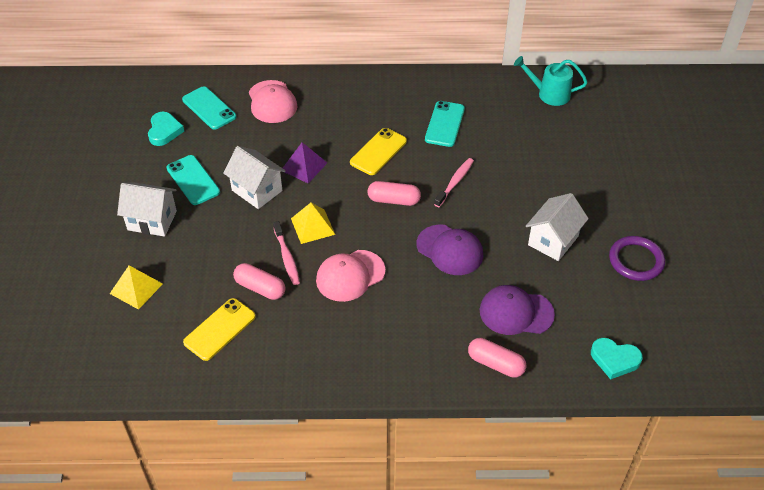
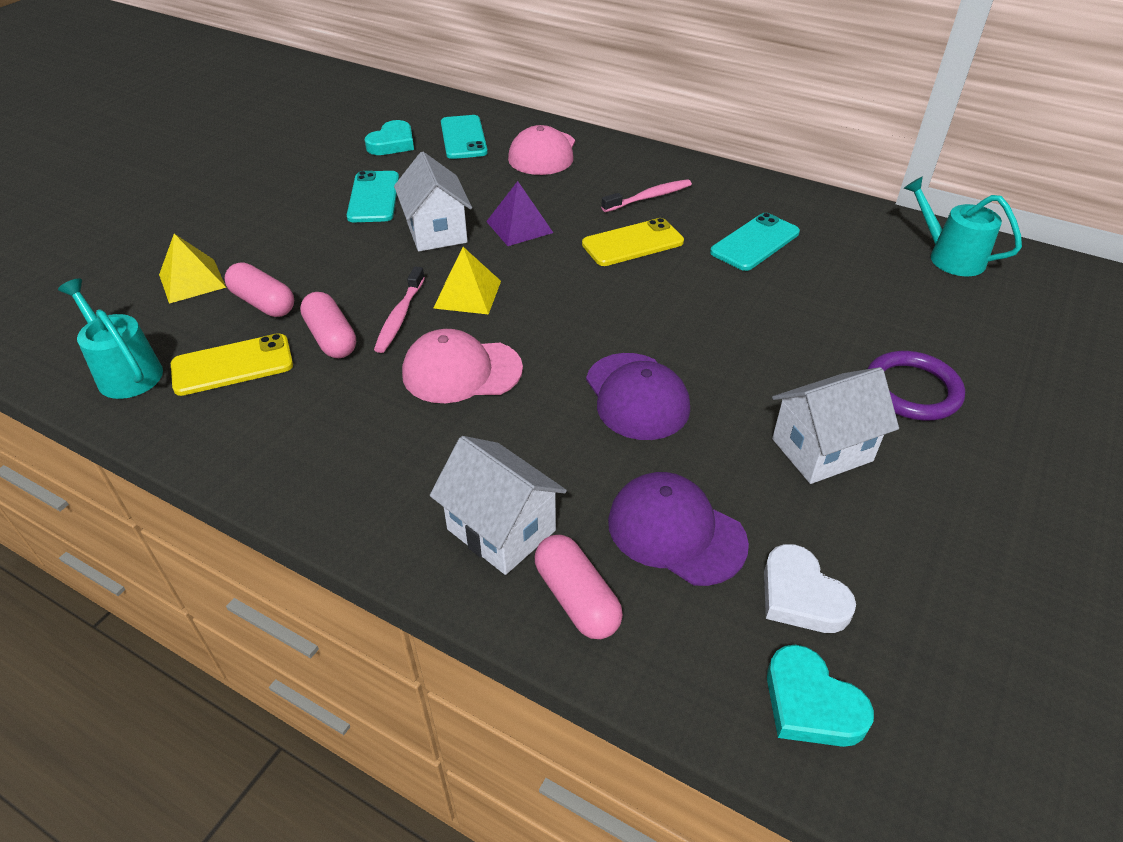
camera: 30 degrees right, 5 degrees down
white house [117,183,177,237] -> white house moved to [430,436,567,575]
pink capsule [368,181,421,206] -> pink capsule moved to [224,262,294,317]
pink toothbrush [434,158,474,207] -> pink toothbrush moved to [601,179,692,212]
purple ring [609,236,665,281] -> purple ring moved to [867,351,965,420]
none -> turquoise watering can [58,279,163,399]
none -> white heart [764,544,856,633]

